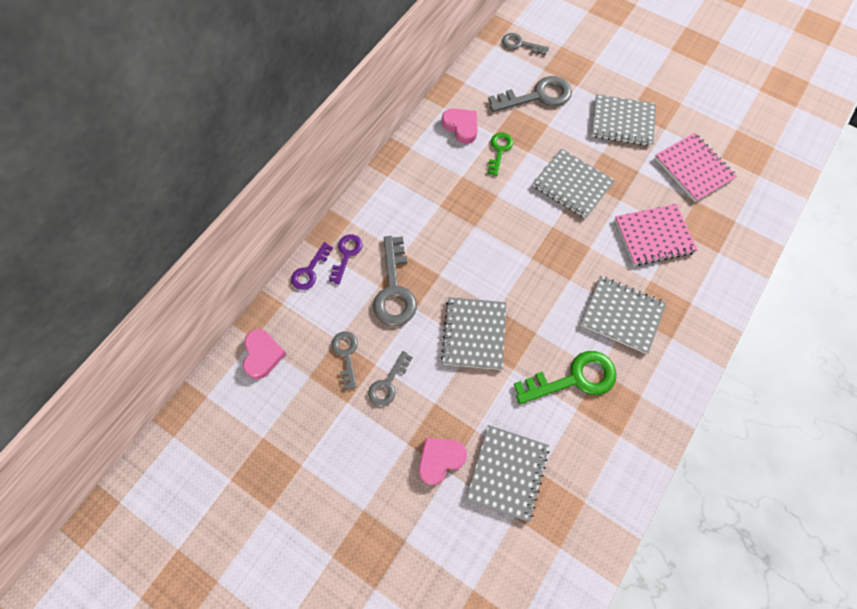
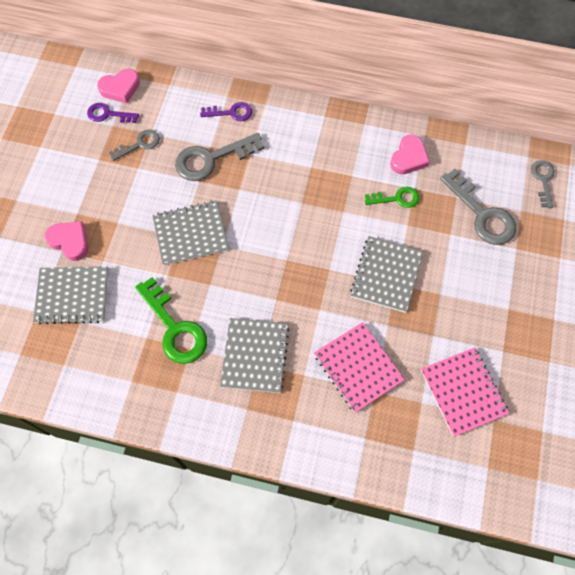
camera: 70 degrees right, 0 degrees up
purple key [291,242,333,290] -> purple key moved to [87,103,139,123]
grey key [368,351,413,406] -> none
grey notebook [591,94,656,146] -> none
pink notebook [654,133,737,202] -> pink notebook turned 60 degrees counterclockwise [421,347,509,437]

